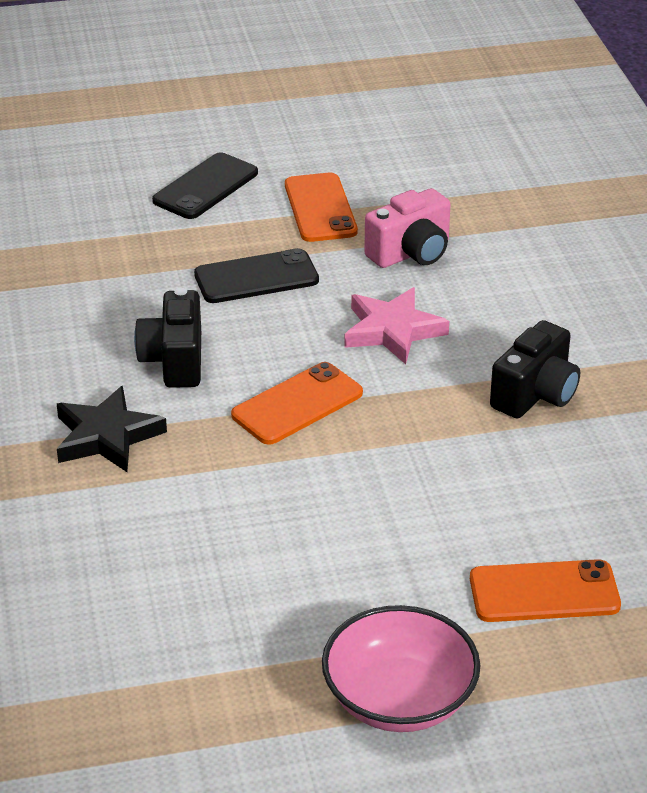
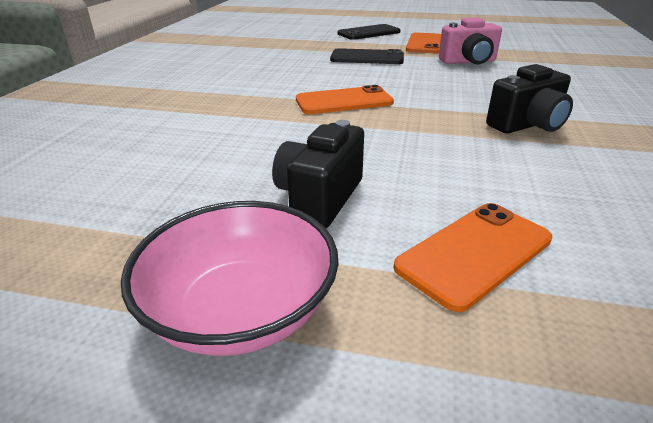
camera: 25 degrees right, 5 degrees down
black star [57,386,167,472] -> none
black camera [134,288,201,388] -> black camera moved to [272,120,364,228]
pink star [344,287,449,364] -> none
orange phone [470,559,621,622] -> orange phone turned 60 degrees counterclockwise [394,203,552,312]

